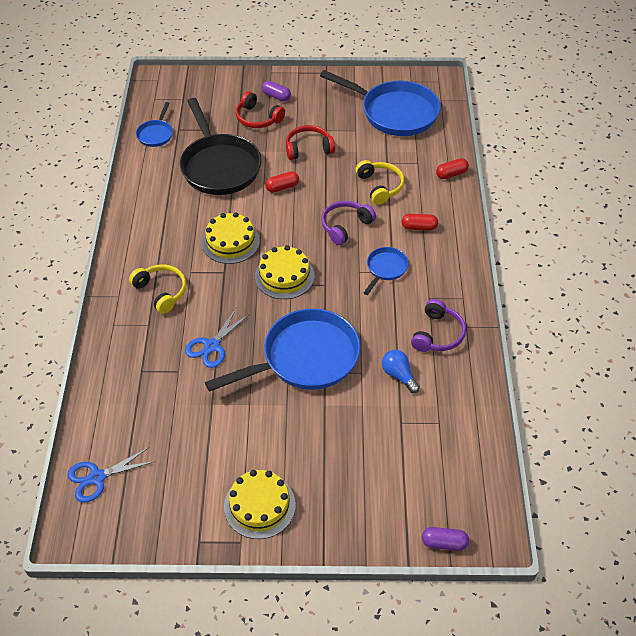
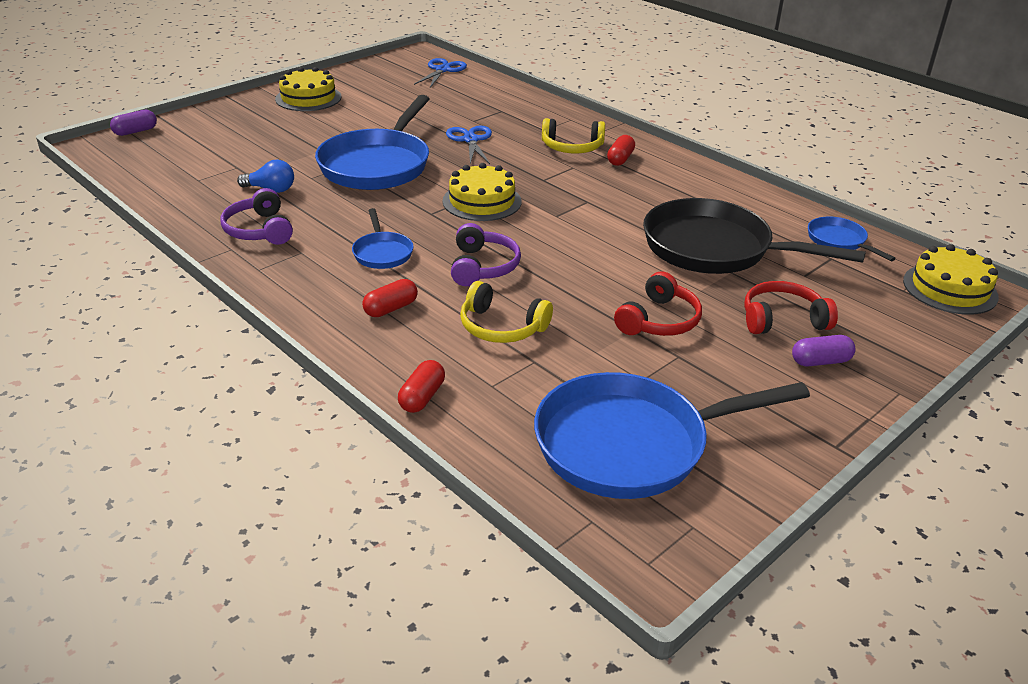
camera: 135 degrees right, 15 degrees down
yellow cake [202,212,260,264] -> yellow cake moved to [903,244,999,315]
red capsule [265,171,299,193] -> red capsule moved to [607,135,635,166]

